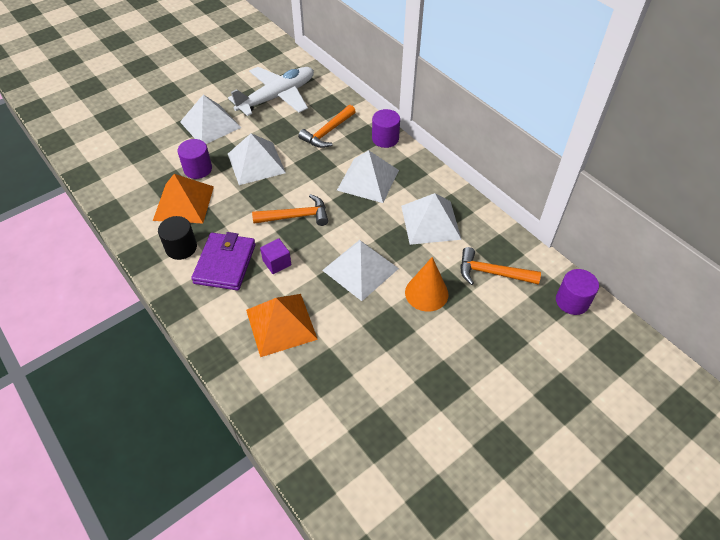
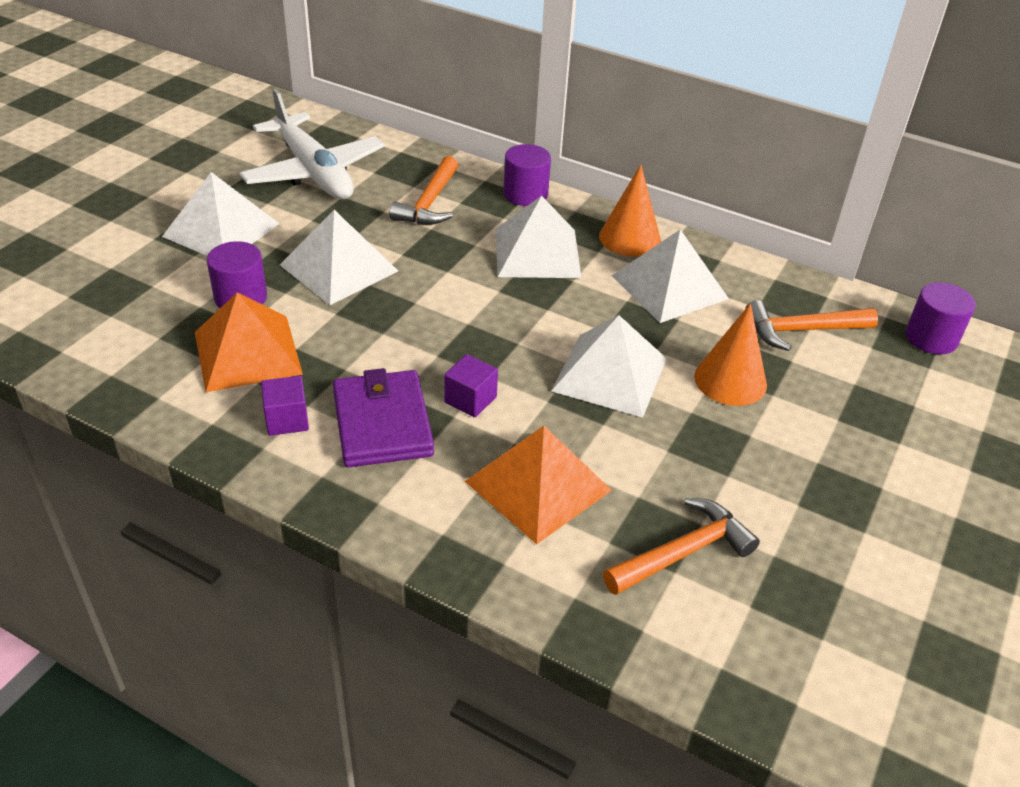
camera: 25 degrees left, 10 degrees down
black cylinder [158,216,197,260] -> purple cube [261,376,309,436]
white plane [228,67,314,116] -> white plane turned 120 degrees clockwise [239,89,384,199]
orange hammer [252,194,328,226] -> orange hammer moved to [603,498,760,595]
none -> orange cone [599,165,661,257]

